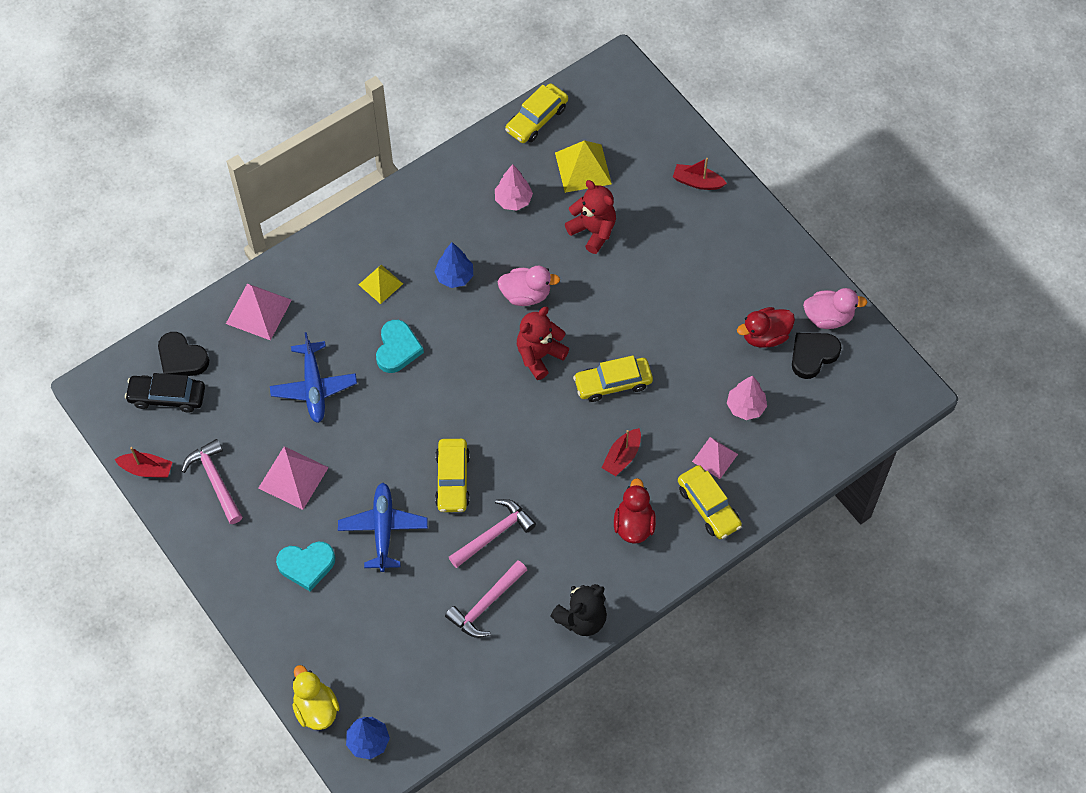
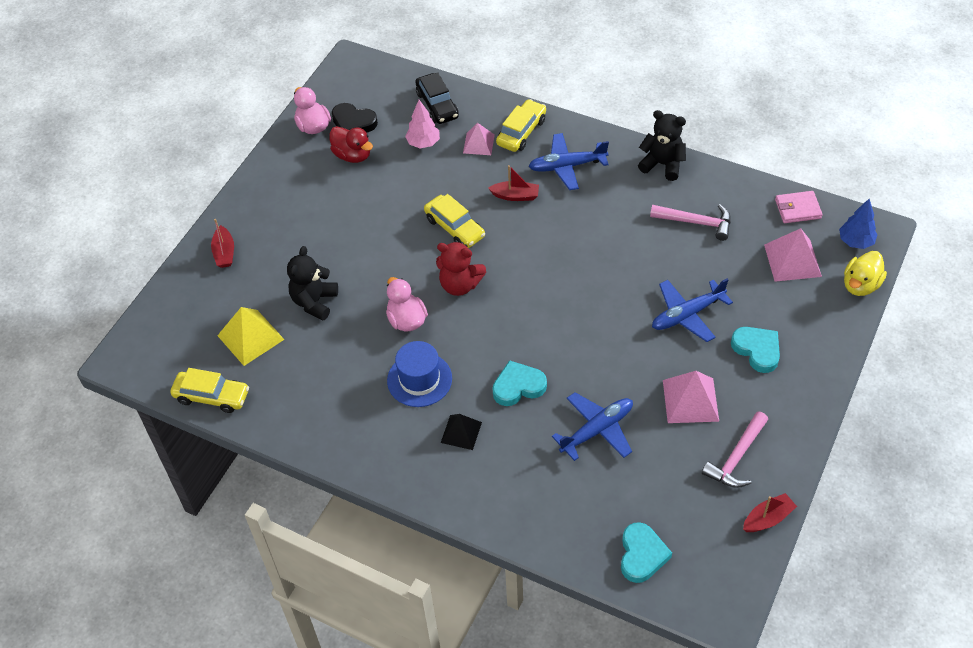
camera: 115 degrees left, 10 degrees down
red boat [114,447,172,478] -> red boat turned 75 degrees clockwise [743,493,797,532]
black car [125,373,205,412] -> black car moved to [415,72,459,124]
black heart [158,332,209,376] -> turquoise heart [621,522,672,583]
pink pyramid [226,283,292,341] -> pink pyramid moved to [764,228,822,282]
yellow pyramid [359,265,403,304] -> black pyramid [441,414,482,450]
blue tree [434,242,473,288] -> blue hat [387,341,452,407]
yellow car [435,439,470,512] -> none
pink hammer [449,499,536,568] -> none
pink tree [495,164,533,211] -> none
red teddy bear [565,180,616,254] -> black teddy bear [287,246,338,320]
red duck [614,478,656,544] -> blue plane [529,133,609,190]
none -> pink wallet [775,191,823,223]

